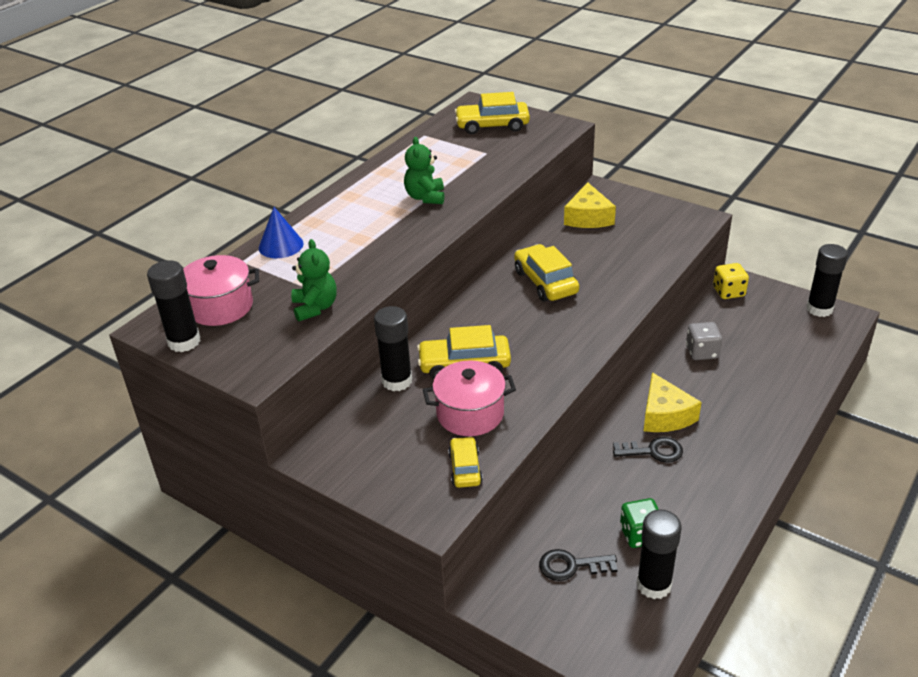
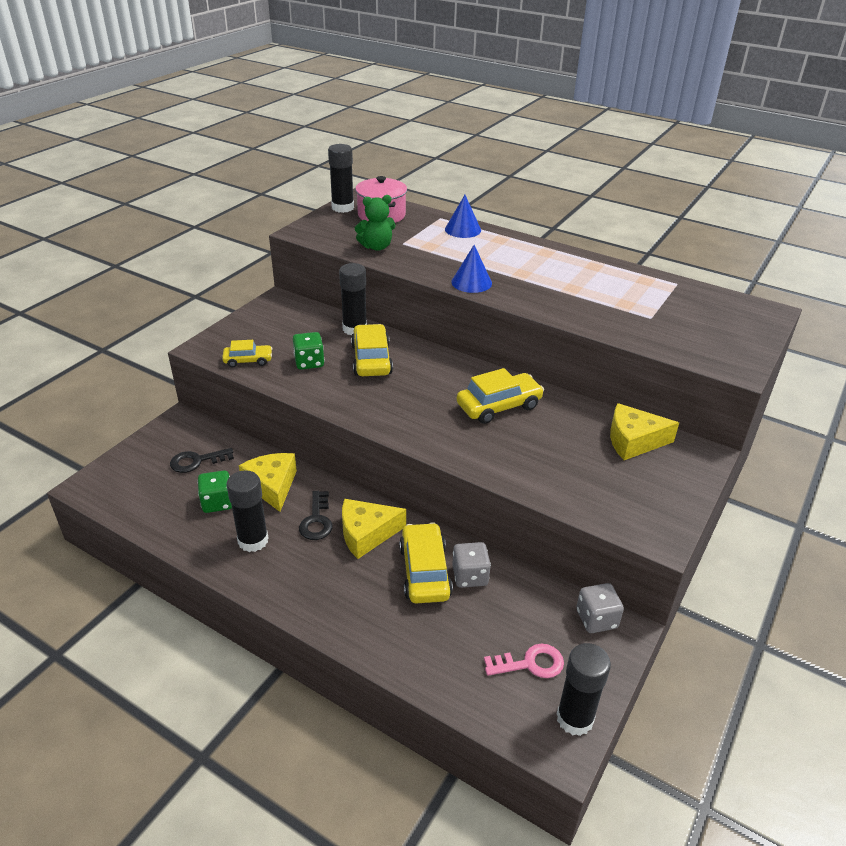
camera: 85 degrees right, 0 degrees up
green teddy bear [404,137,444,204] -> none
pink pot [423,361,516,436] -> green dice [293,332,325,370]
yellow car [454,92,530,134] -> yellow car moved to [399,522,453,604]
black key [539,549,618,581] -> black key turned 105 degrees counterclockwise [170,448,234,473]
black glue stick [637,510,682,599] -> black glue stick moved to [226,470,268,552]
yellow dice [713,263,749,299] -> grey dice [576,583,624,633]
none -> yellow cheese [239,453,297,512]
none -> blue cone [451,245,492,293]
none -> pink key [484,644,564,678]

